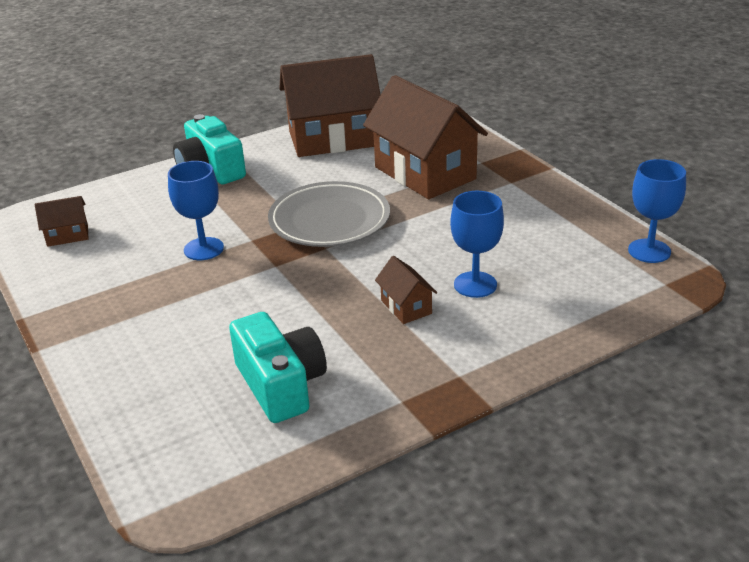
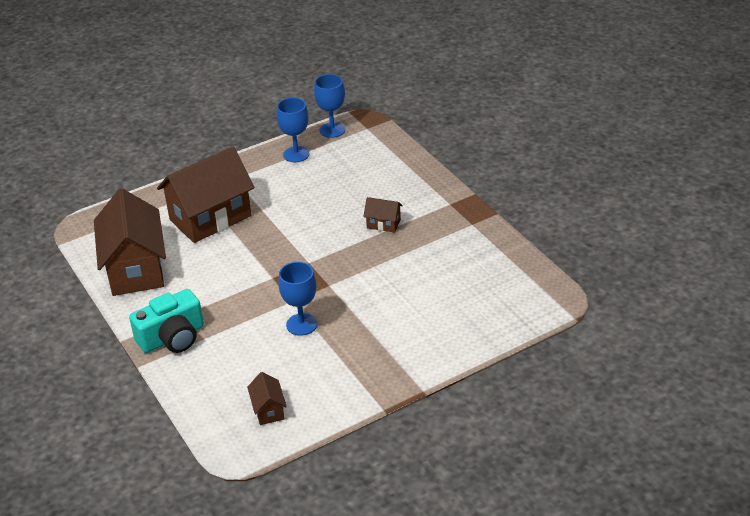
camera: 90 degrees left, 5 degrees up
turquoise camera [229,312,327,423] -> none
grey plate [268,181,390,247] -> none
brown house [375,256,438,324] -> brown house turned 45 degrees clockwise [363,197,403,233]
blue goblet [450,191,504,298] -> blue goblet moved to [276,98,309,162]

